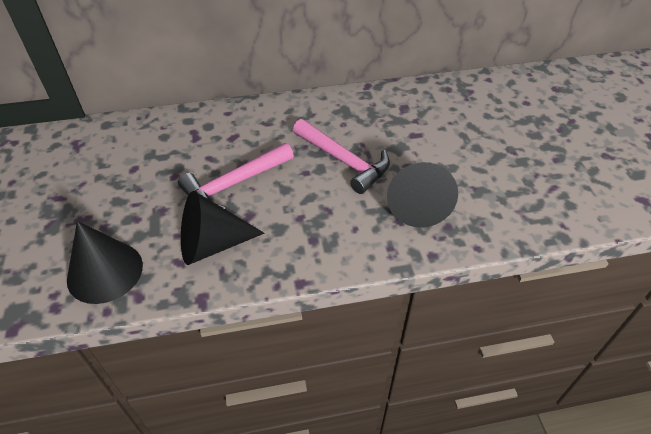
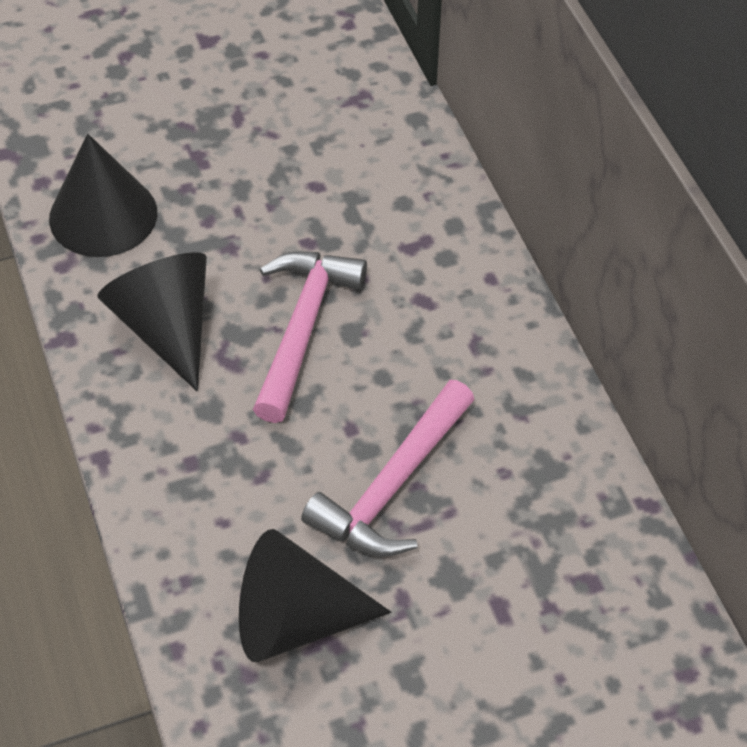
camera: 80 degrees right, 5 degrees up
pink hammer [178,143,294,210] -> pink hammer turned 60 degrees clockwise [253,251,367,423]

